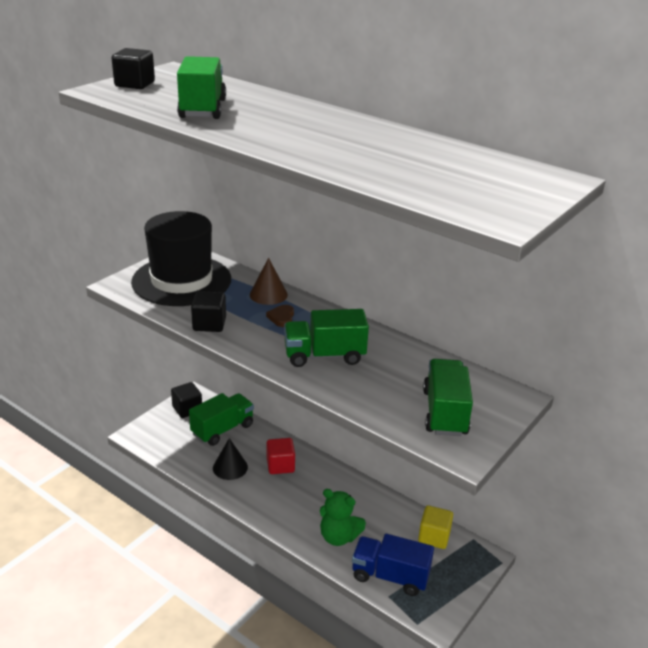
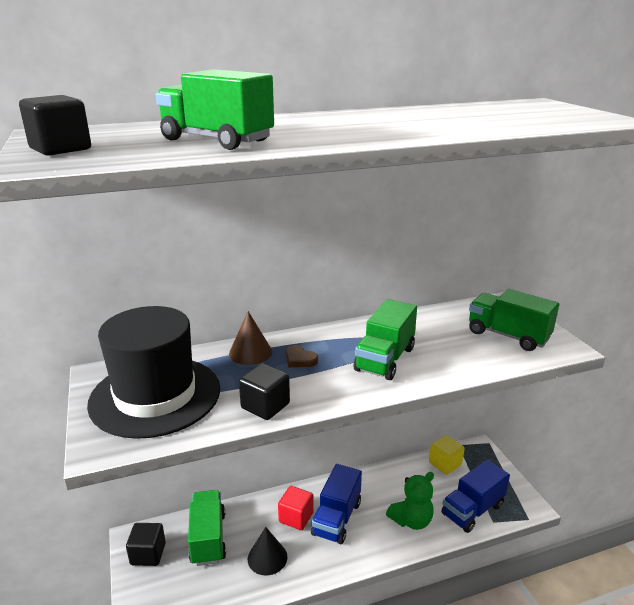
camera: 55 degrees left, 5 degrees down
none -> blue truck [311,464,362,544]

